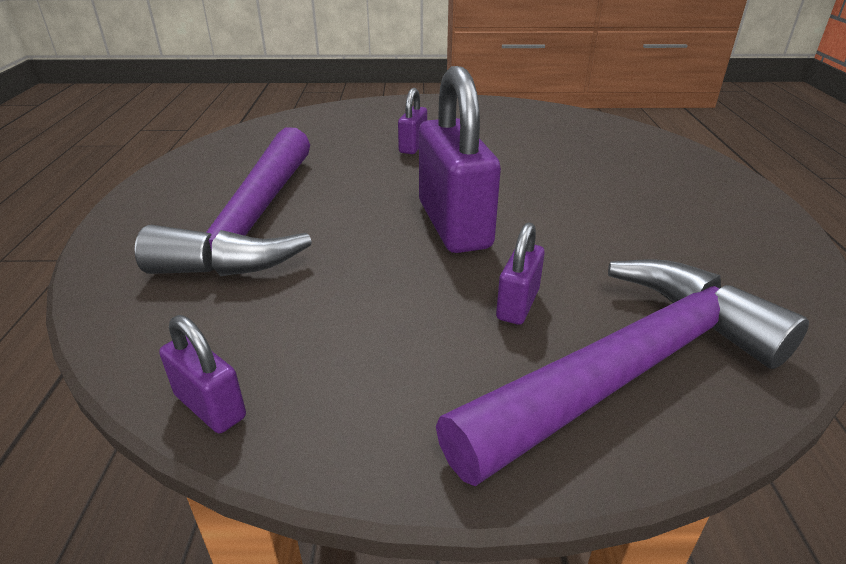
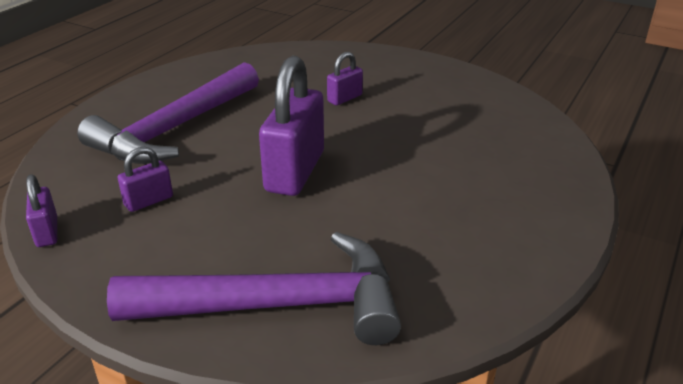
camera: 30 degrees right, 0 degrees up
purple padlock [496,222,545,325] -> purple padlock moved to [118,147,173,212]

